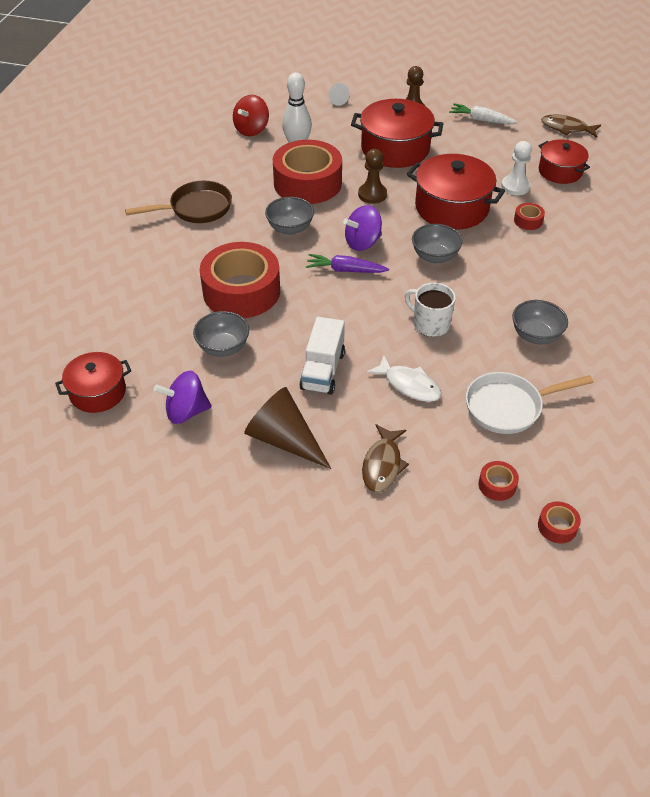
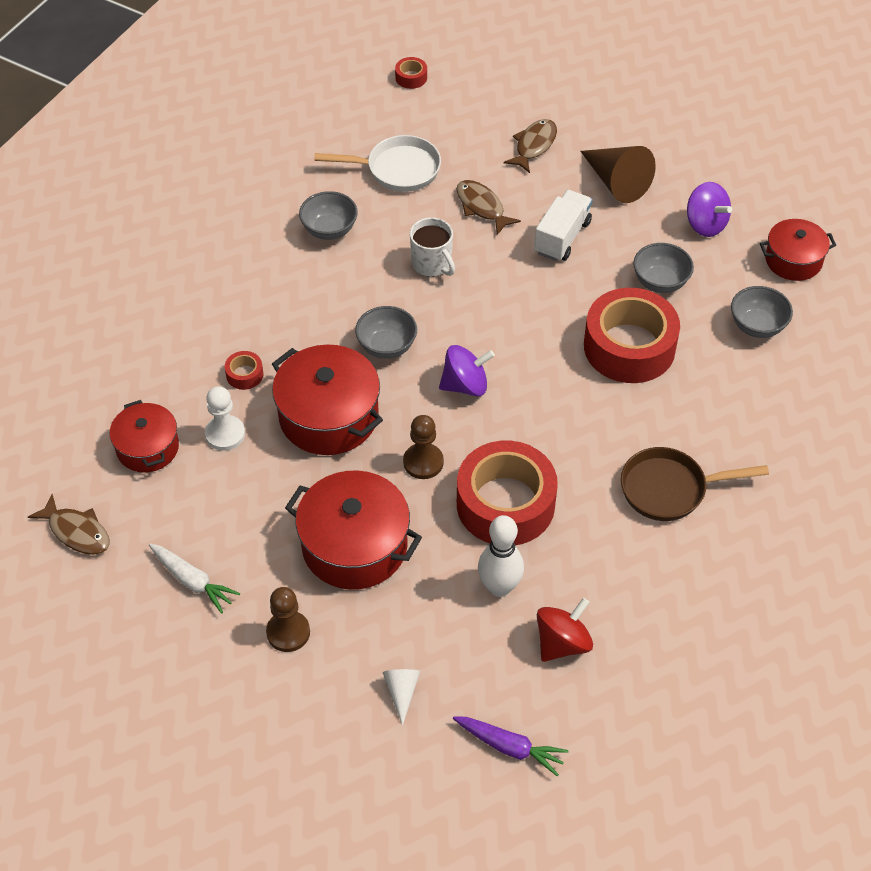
camera: 165 degrees left, 5 degrees up
purple spinning top [154,371,212,424] -> purple spinning top turned 45 degrees clockwise [687,182,732,237]
grey bowl [265,197,314,235] -> grey bowl moved to [731,286,793,338]
purple carrot [306,254,389,273] -> purple carrot moved to [453,716,569,777]
white fish [367,355,442,402] -> brown fish [456,180,521,235]
red tape [478,461,519,501] -> none

